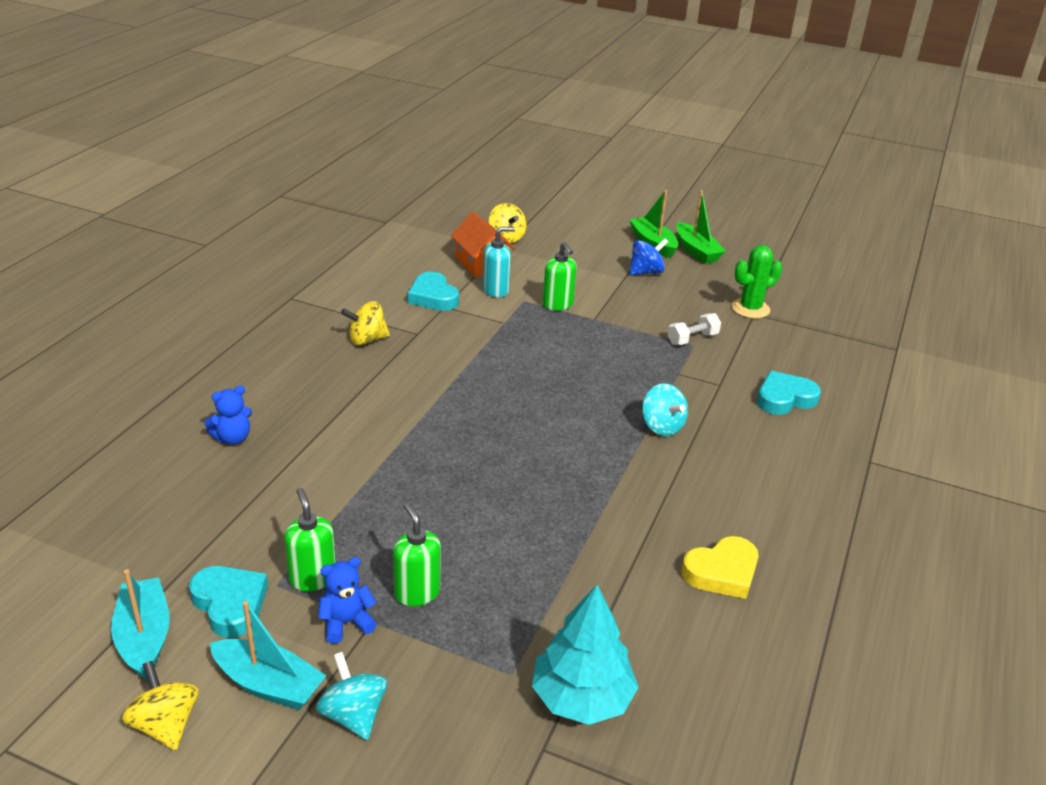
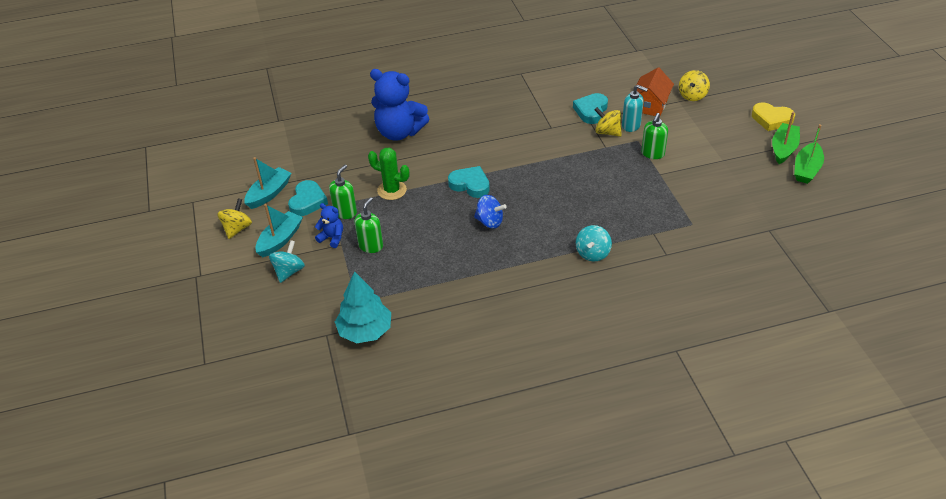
camera: 55 degrees right, 10 degrees up
blue teddy bear [204,385,252,445] -> blue teddy bear [370,69,429,141], size x2.14
turquoise boat [210,601,327,710] -> turquoise boat turned 135 degrees counterclockwise [255,204,303,257]
yellow spinning top [341,301,390,345] -> yellow spinning top moved to [594,107,622,137]
blue spinning top [629,238,668,275] -> blue spinning top moved to [474,195,507,229]
white dumbbell [667,313,721,345] -> none
yellow heart [682,536,758,599] -> yellow heart moved to [752,102,795,131]
green cactus [731,245,782,318] -> green cactus moved to [368,148,410,200]
turquoise heart [757,371,821,415] -> turquoise heart moved to [448,166,490,198]

